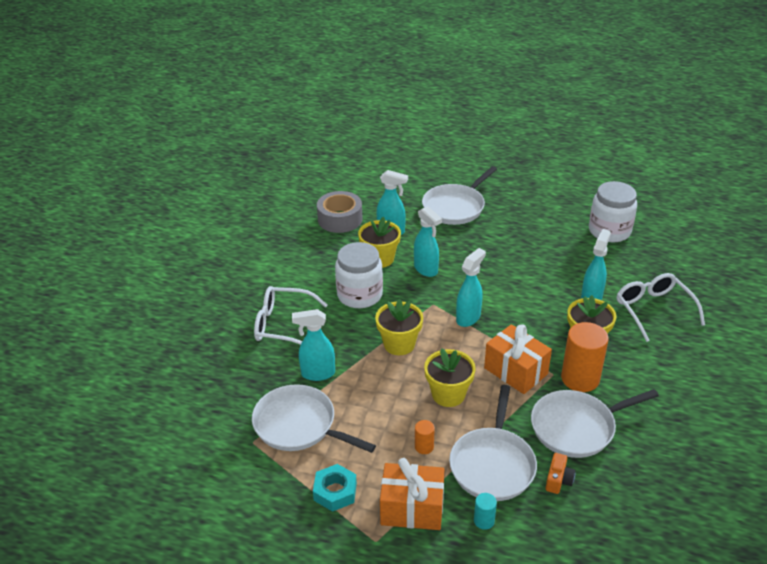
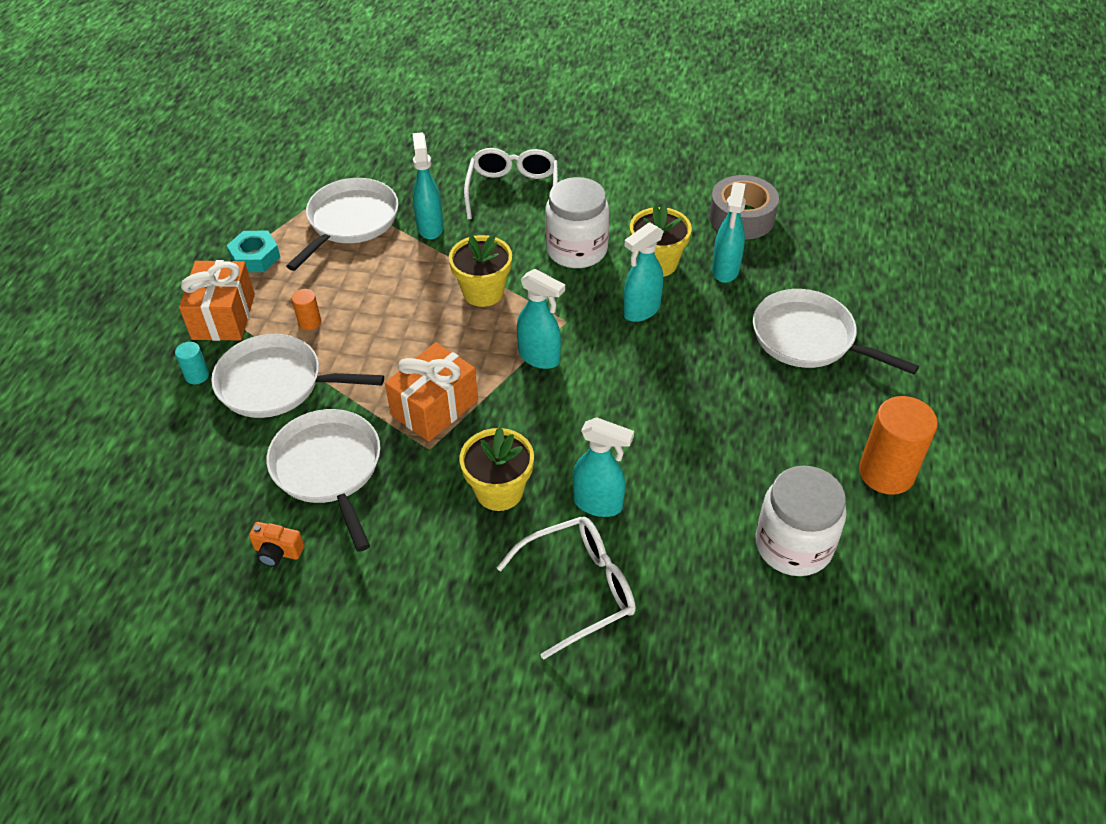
camera: 85 degrees right, 10 degrees up
yellow flower pot [424,348,476,407] -> none
orange camera [546,453,576,494] -> orange camera moved to [249,522,304,567]
orange cylinder [561,322,609,392] -> orange cylinder moved to [859,396,938,495]

